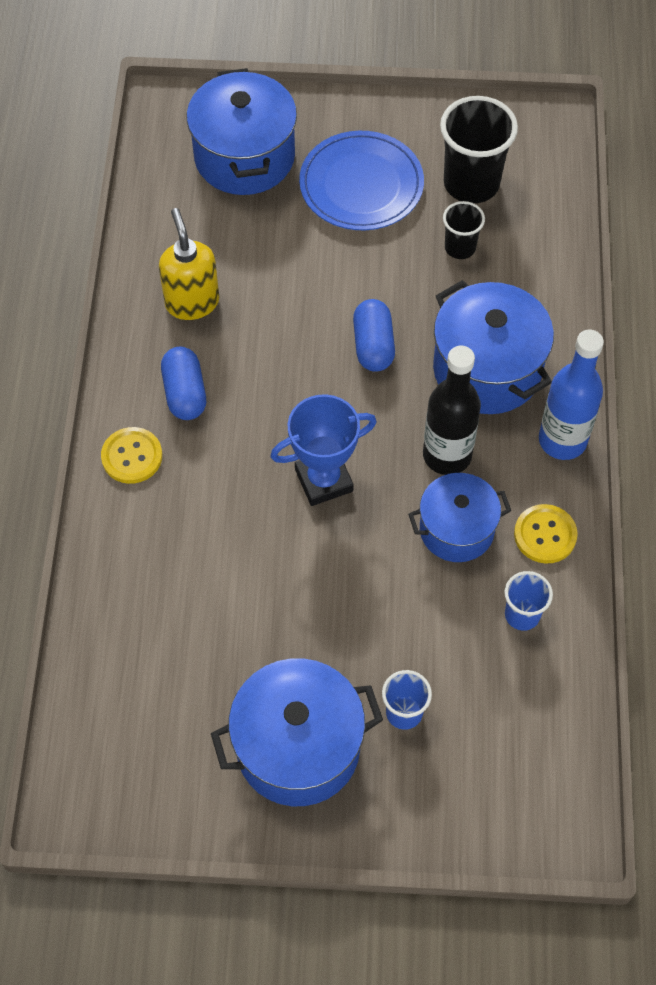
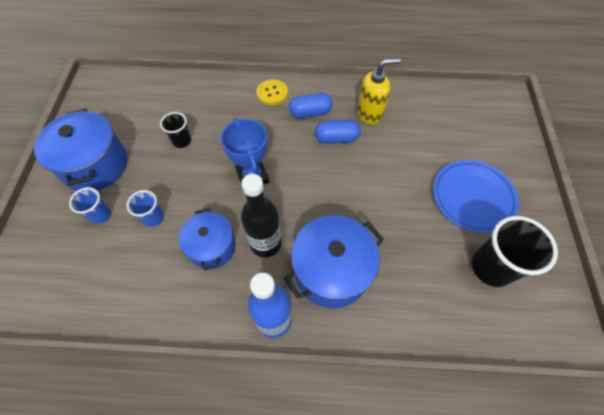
camera: 90 degrees right, 0 degrees up
blue pot [186,68,297,195] -> none
blue capsule [353,299,395,372] -> blue capsule moved to [315,119,361,144]
black cup [443,201,485,259] -> black cup moved to [160,112,191,148]
blue cup [504,571,553,631] -> blue cup moved to [127,190,164,227]
yellow button [514,504,578,563] -> none

